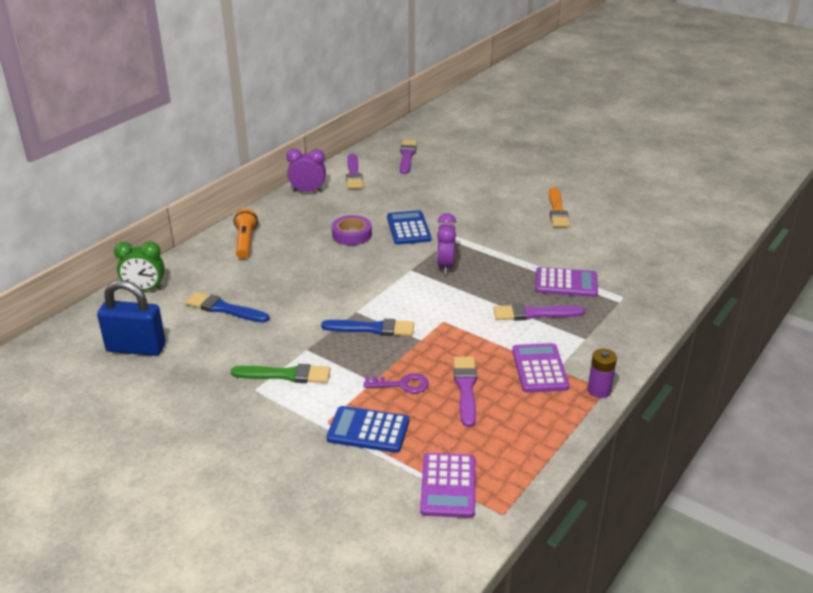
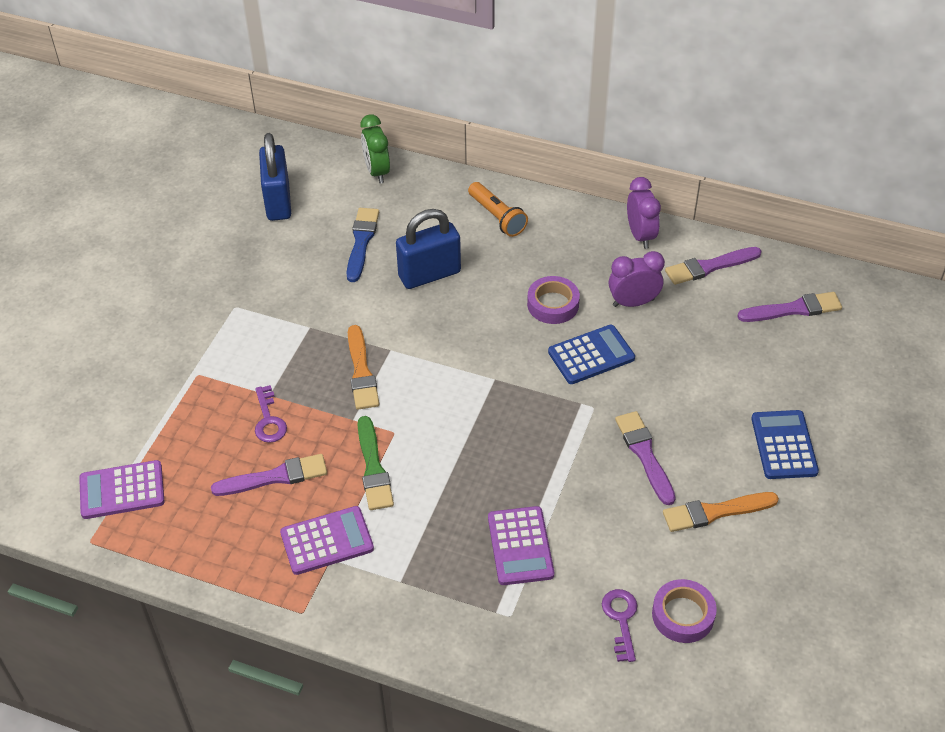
camera: 75 degrees right, 15 degrees up
green brush [231,364,331,383] -> green brush moved to [358,416,394,510]
orange flashlight [233,209,258,259] -> orange flashlight turned 75 degrees clockwise [468,182,528,237]
blue brush [321,319,414,336] -> orange brush [348,325,379,410]
blue calculator [326,406,409,453] -> blue calculator moved to [751,410,819,479]
purple clock [437,213,456,275] -> purple clock moved to [609,251,665,307]
purple brush [493,304,585,321] -> purple brush moved to [615,411,675,505]
purple battery [588,349,617,398] -> none
none -> blue padlock [396,209,461,289]
none -> purple key [602,589,638,662]
none -> purple tape [652,579,717,643]

